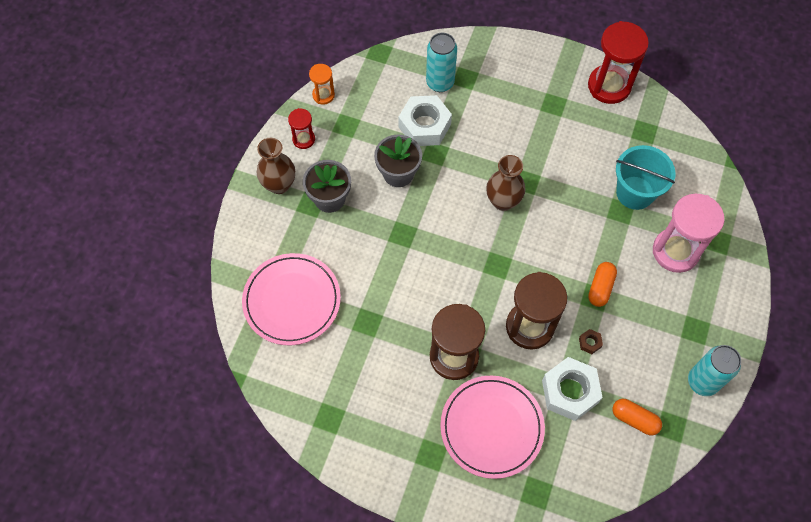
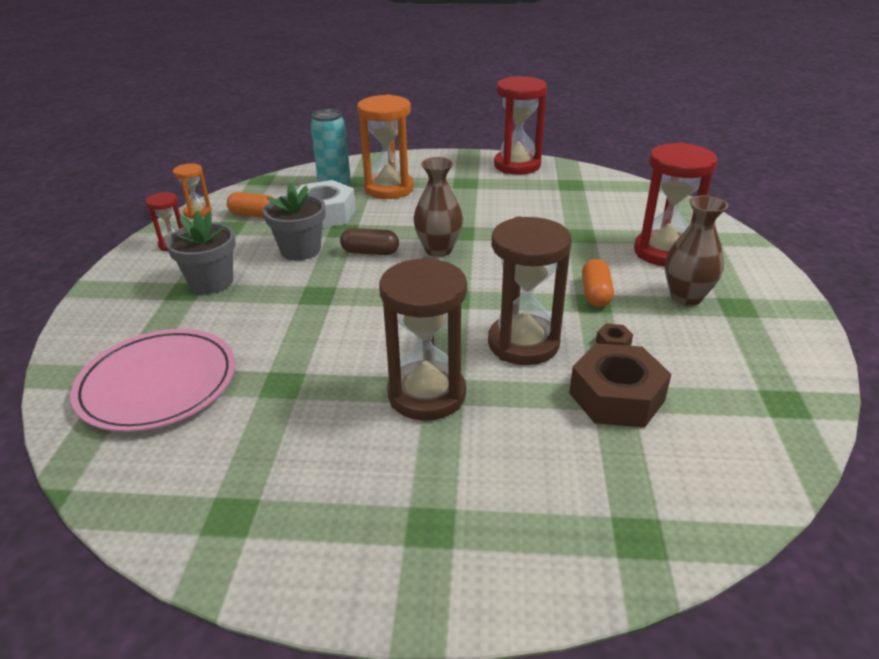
camera: 15 degrees left, 30 degrees down
brown vase [257,138,295,194] -> brown vase moved to [665,195,728,306]
pink plate [440,375,545,479] -> none
white nut [542,357,603,421] -> brown nut [569,343,671,428]
orange capsule [613,399,662,436] -> orange capsule moved to [227,192,275,218]
turquoise bucket [616,145,675,210] -> none
pink hourglass [653,194,724,273] -> red hourglass [634,142,717,266]
turquoise can [688,345,741,396] -> none
none -> brown capsule [340,228,399,255]
none -> orange hourglass [357,94,414,199]

